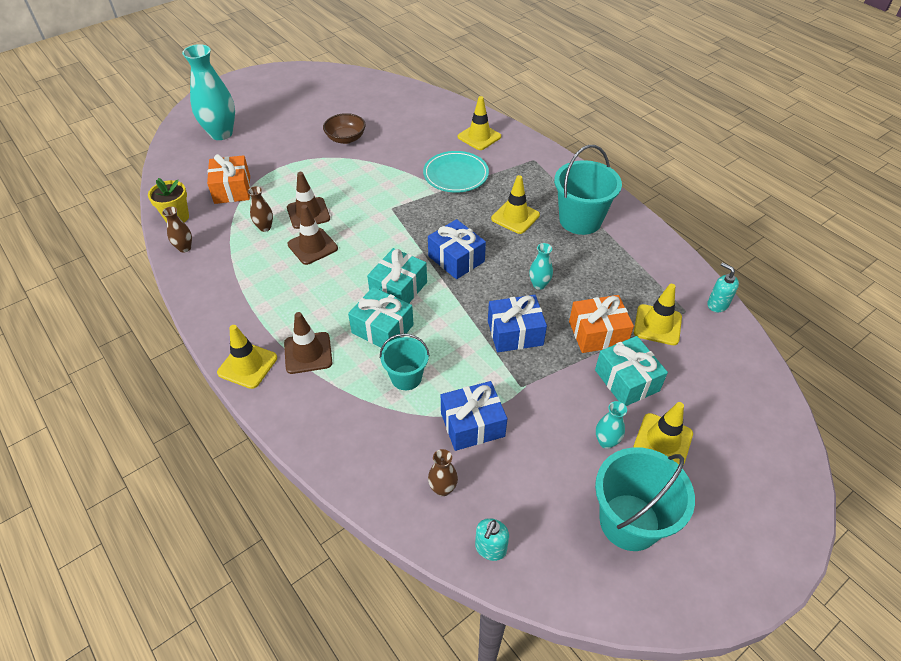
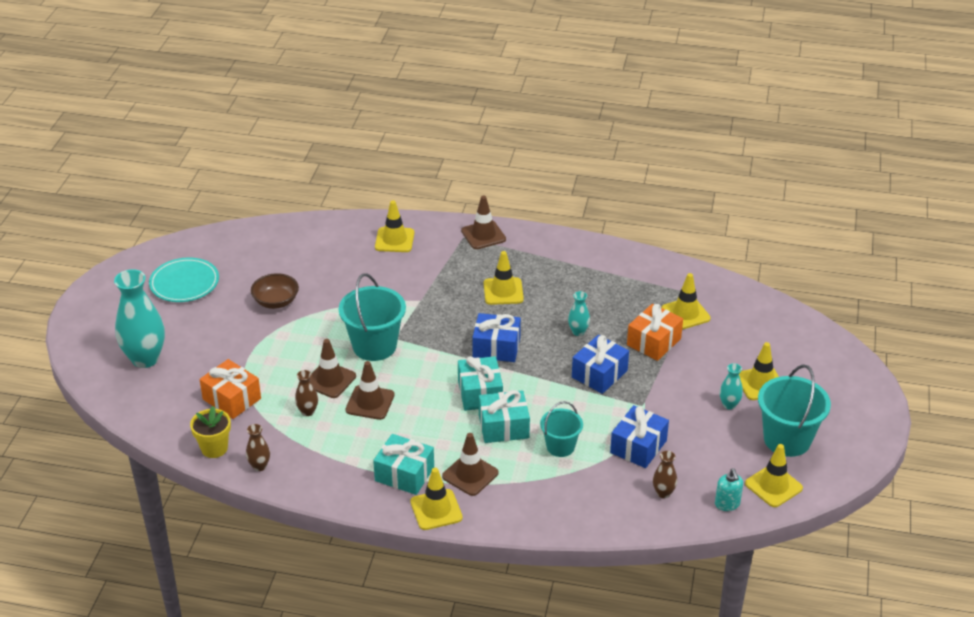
camera: 40 degrees left, 10 degrees down
turquoise plate [423,151,489,192] -> turquoise plate moved to [149,257,219,302]
turquoise bucket [554,145,622,235] -> turquoise bucket moved to [339,273,406,361]
turquoise gift [595,336,668,406] -> turquoise gift moved to [373,434,434,495]
turquoise soap dispenser [707,262,739,312] -> none
none -> brown traffic cone [461,196,506,249]
none -> yellow traffic cone [745,444,803,507]

